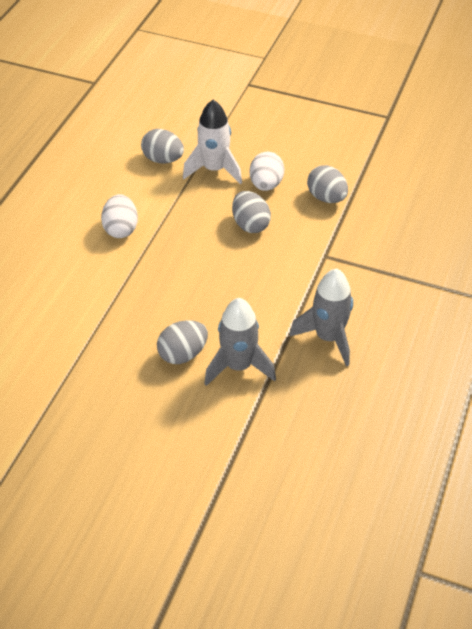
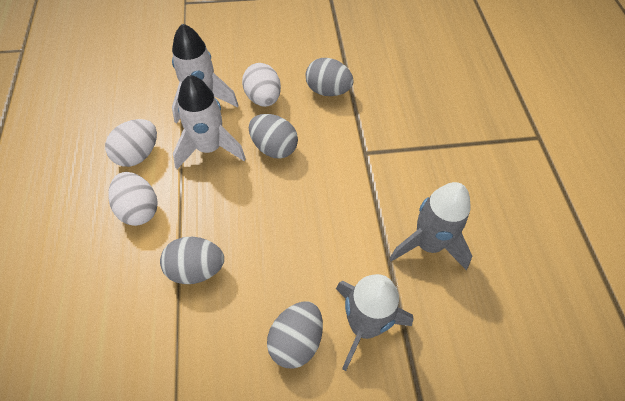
camera: 30 degrees left, 10 degrees up
grey egg [141,129,184,164] -> grey egg moved to [160,237,224,284]
none -> white egg [105,119,157,167]
none -> white rocket [173,75,246,169]

